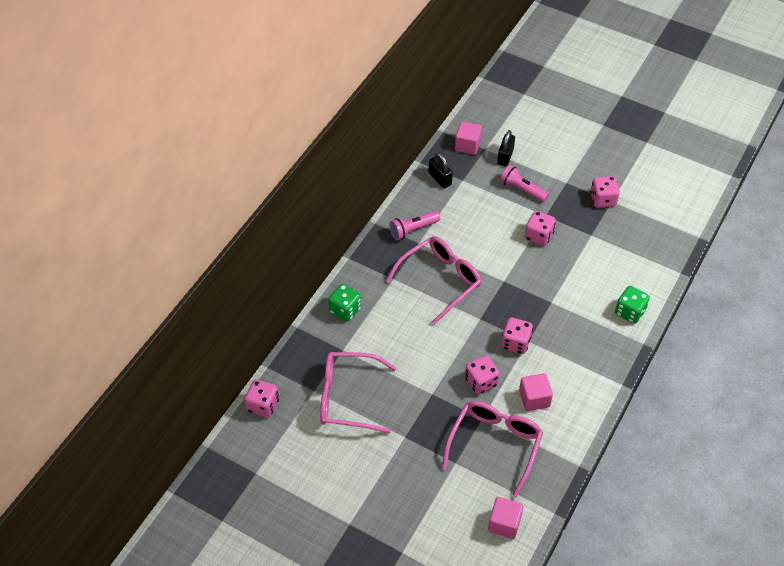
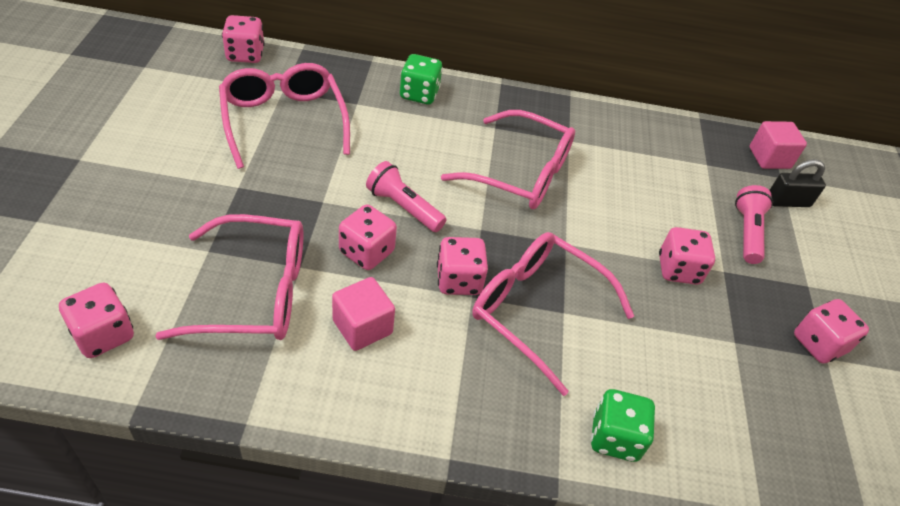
camera: 60 degrees right, 5 degrees down
pink flashlight [389,211,440,240] -> pink flashlight moved to [366,161,447,232]
black padlock [428,153,453,188] -> none
pink cube [488,497,524,539] -> pink dice [59,283,134,358]
none -> pink glasses [472,232,634,396]

